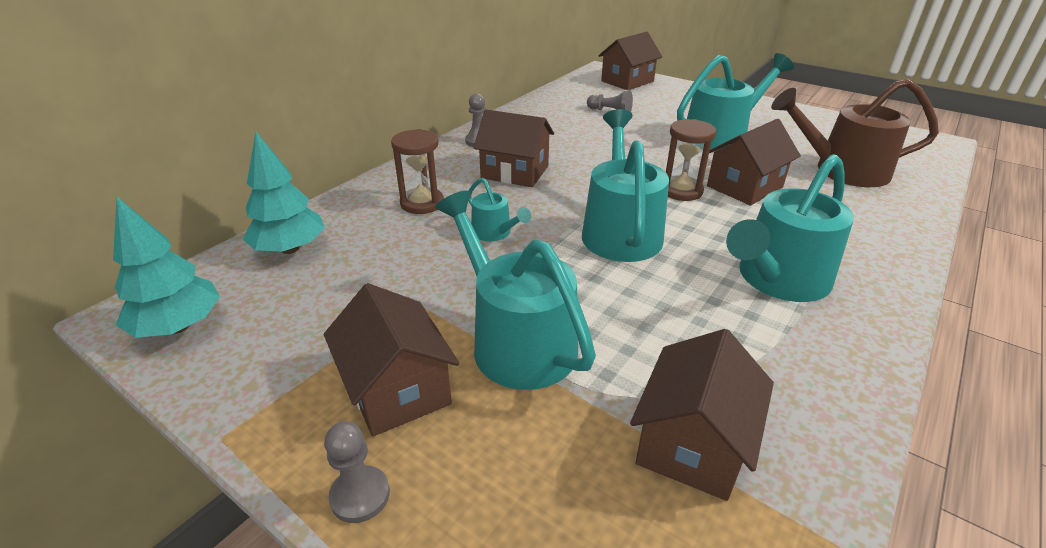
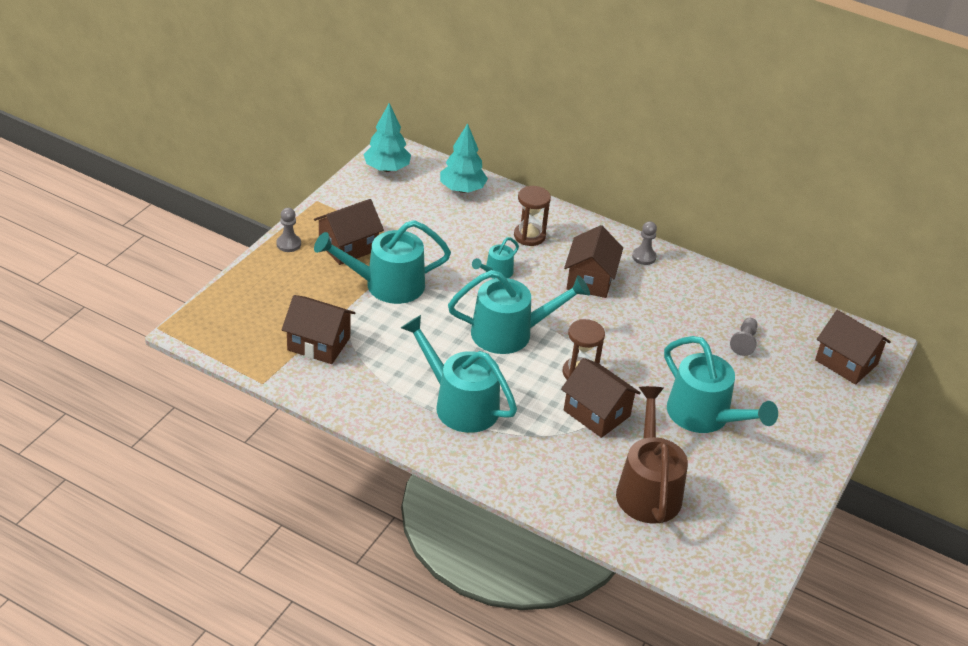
camera: 80 degrees right, 5 degrees up
turquoise watering can [435,191,596,390] -> turquoise watering can turned 150 degrees counterclockwise [314,220,451,304]

